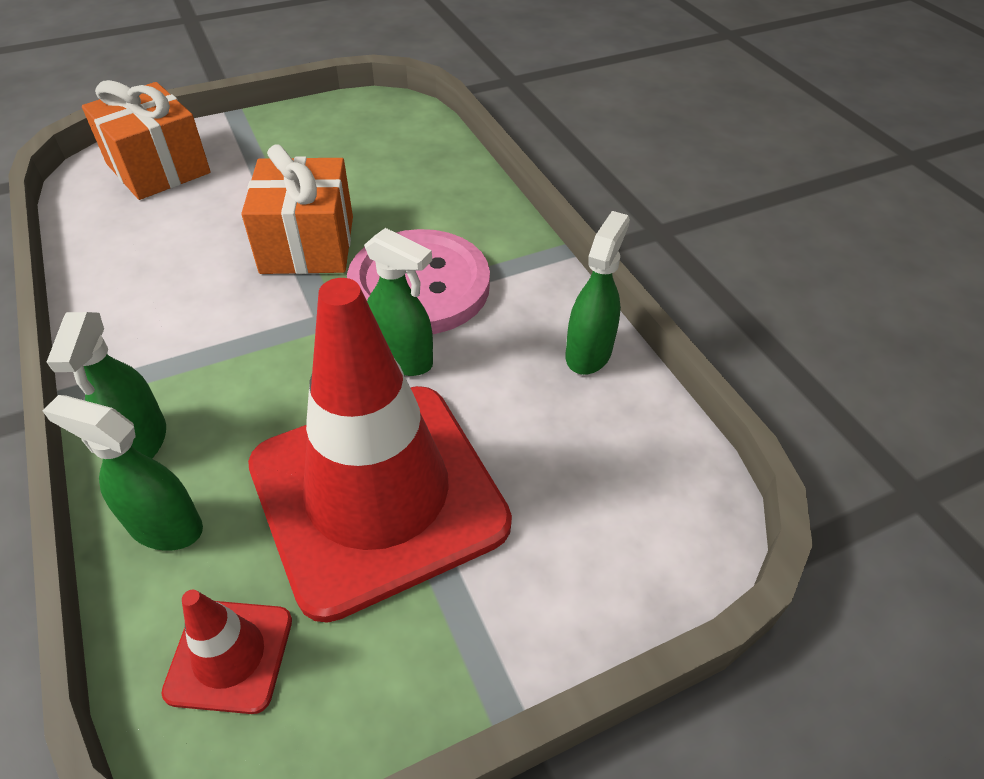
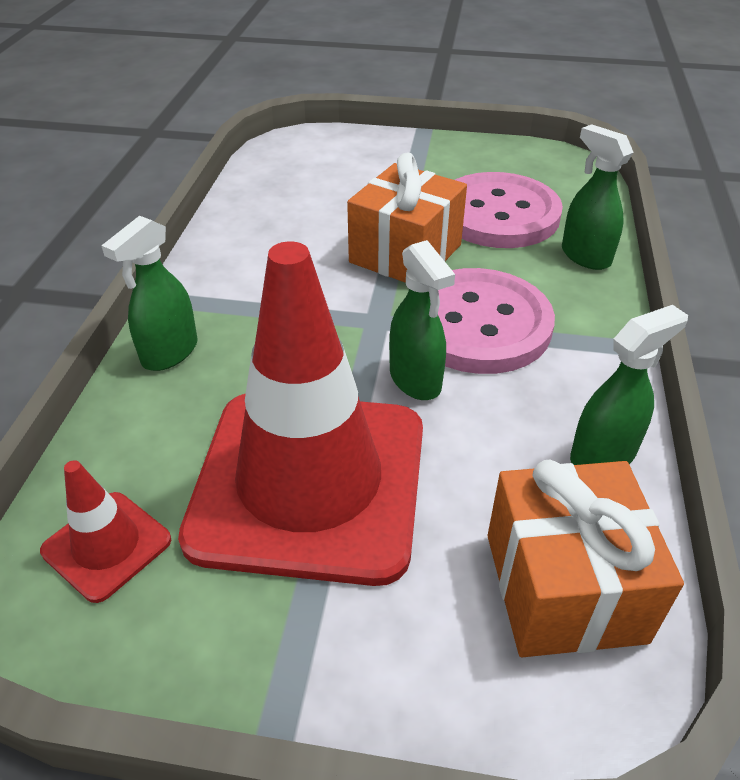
camera: 35 degrees right, 5 degrees down
green spray bottle [43,395,203,551] -> green spray bottle moved to [562,124,634,270]
orange gift [82,80,211,200] -> orange gift moved to [488,459,684,657]
none -> pink button [455,172,563,248]

